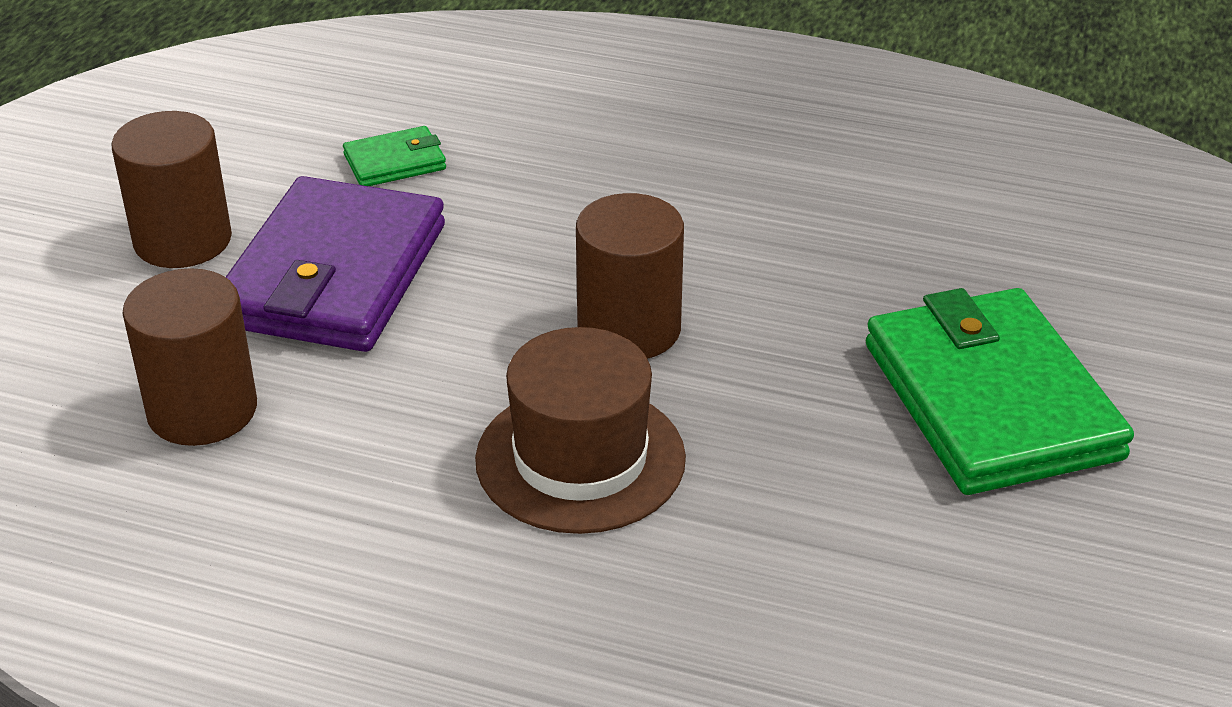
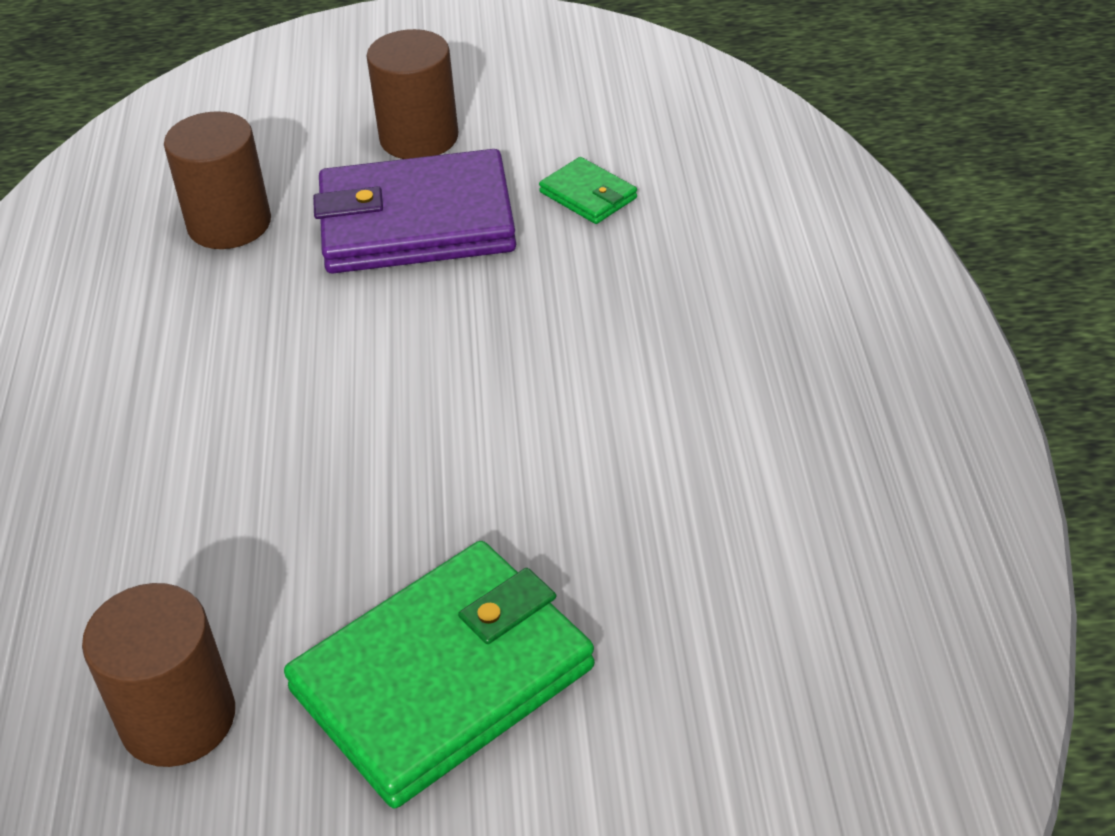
camera: 70 degrees right, 5 degrees up
brown hat [475,327,686,534] -> none
brown cylinder [576,193,684,359] -> brown cylinder moved to [82,583,235,767]

